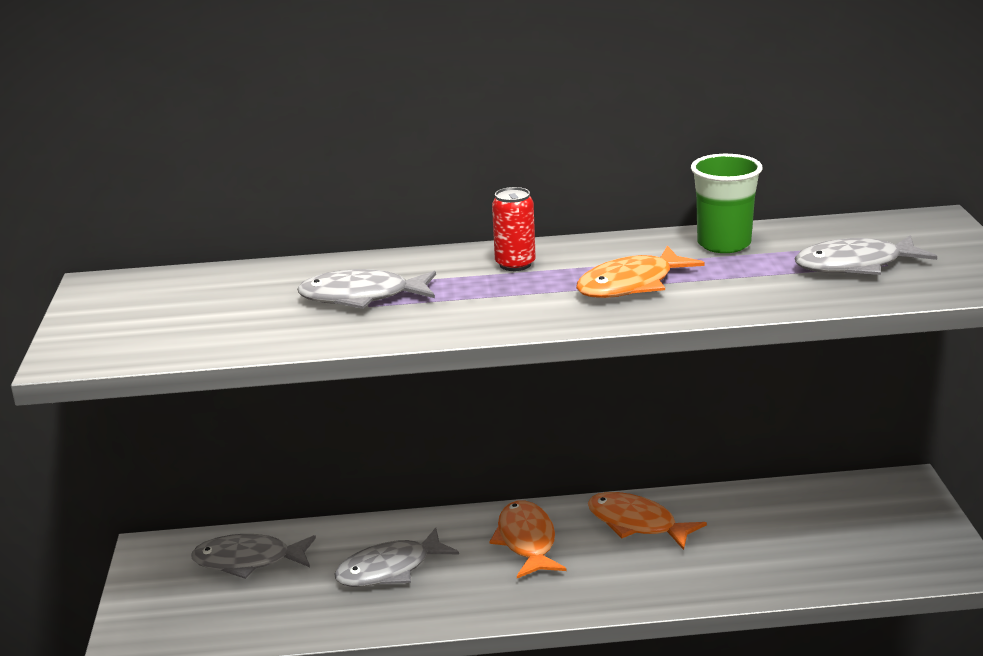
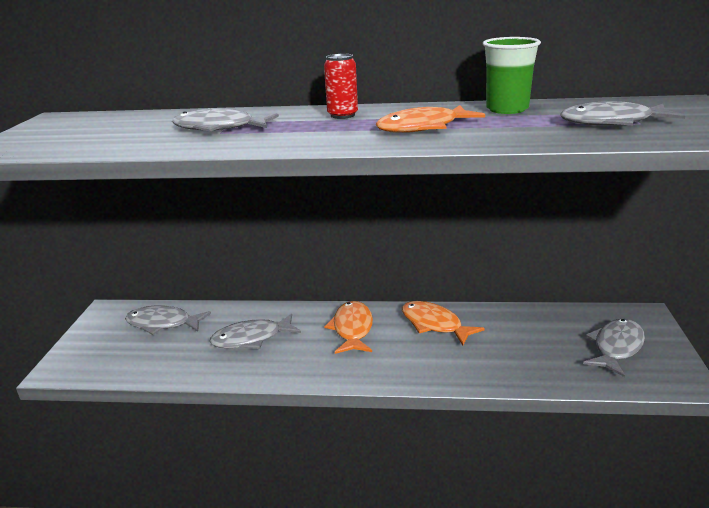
camera: 10 degrees right, 0 degrees up
none -> grey fish [583,319,645,377]

